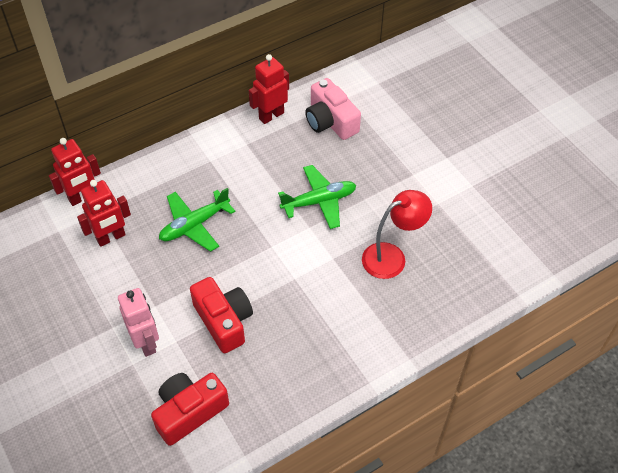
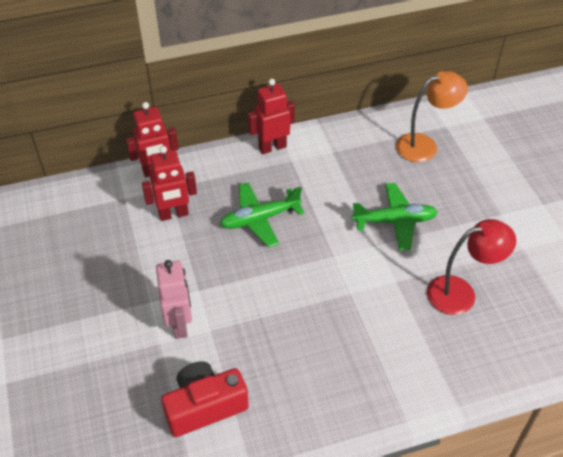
camera: 15 degrees right, 5 degrees down
red camera [190,277,253,353] -> none
red robot [249,54,289,124] -> red robot moved to [248,79,295,154]
pink camera [305,78,361,140] -> orange lamp [396,71,468,162]

